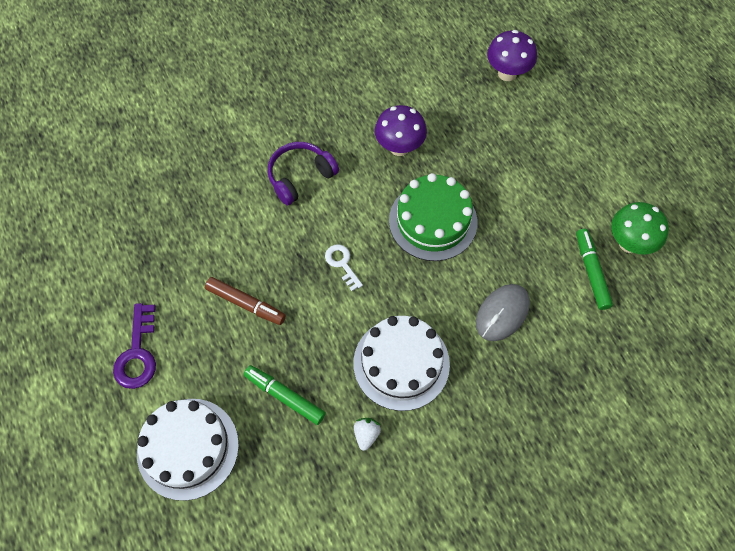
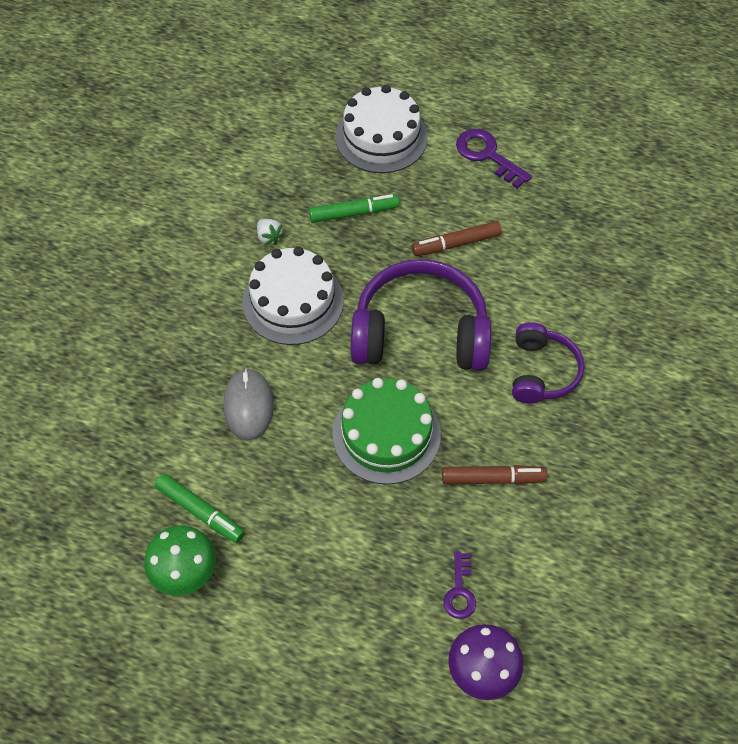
camera: 135 degrees right, 5 degrees down
white key [325,244,363,291] -> purple headphones [351,259,492,371]
purple mushroom [375,105,427,156] -> brown marker [442,465,547,484]
none -> purple key [443,552,476,619]

